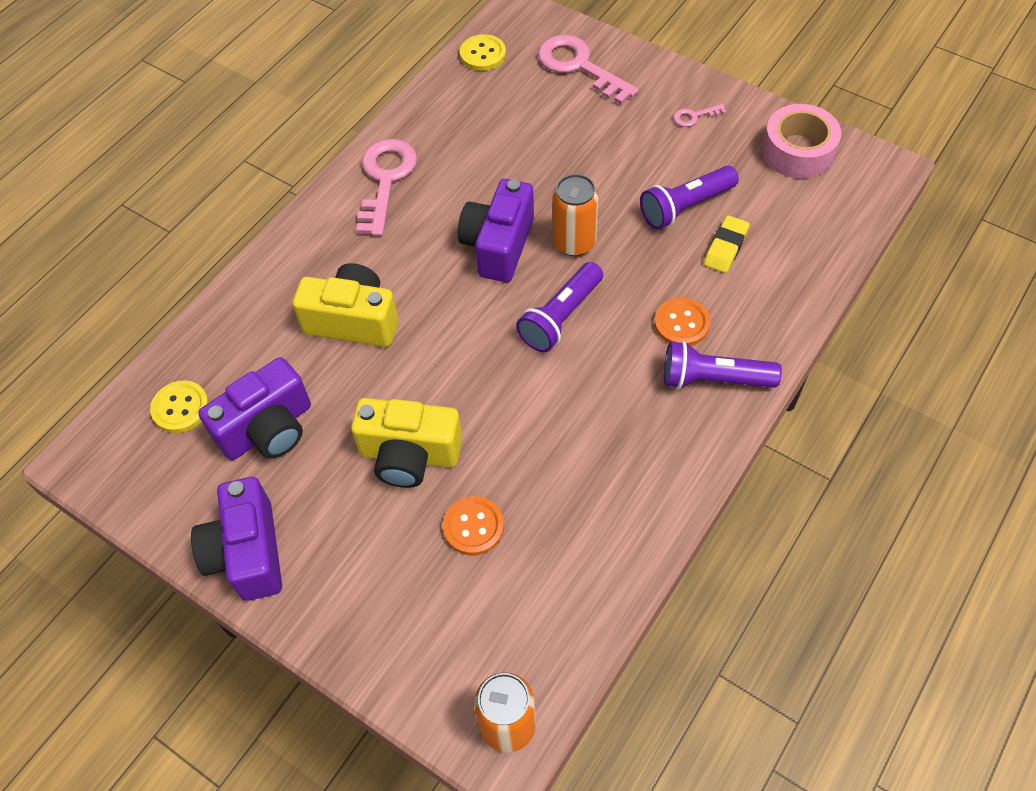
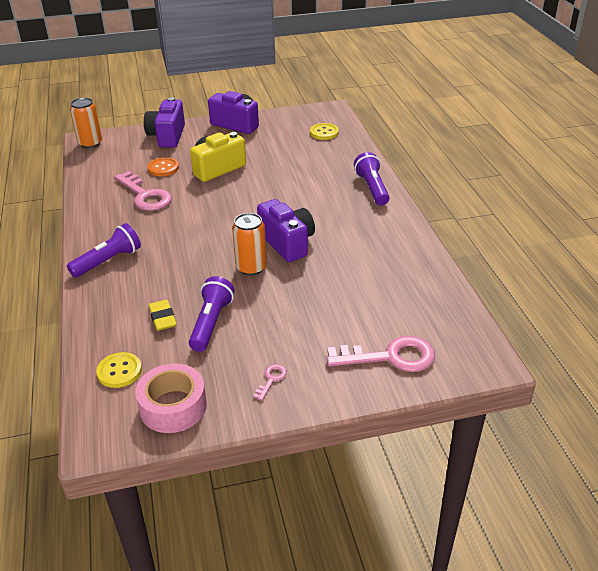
camera: 130 degrees right, 20 degrees down
purple camera [198,357,311,460] -> purple camera moved to [144,97,185,147]
yellow camera [292,263,399,347] -> none
pink key [356,139,417,236] -> pink key moved to [115,171,172,211]
yellow button [460,34,506,71] -> yellow button moved to [96,352,142,388]
purple flashlight [516,262,603,352] -> purple flashlight moved to [354,152,390,206]
orange button [654,298,710,346] -> none

